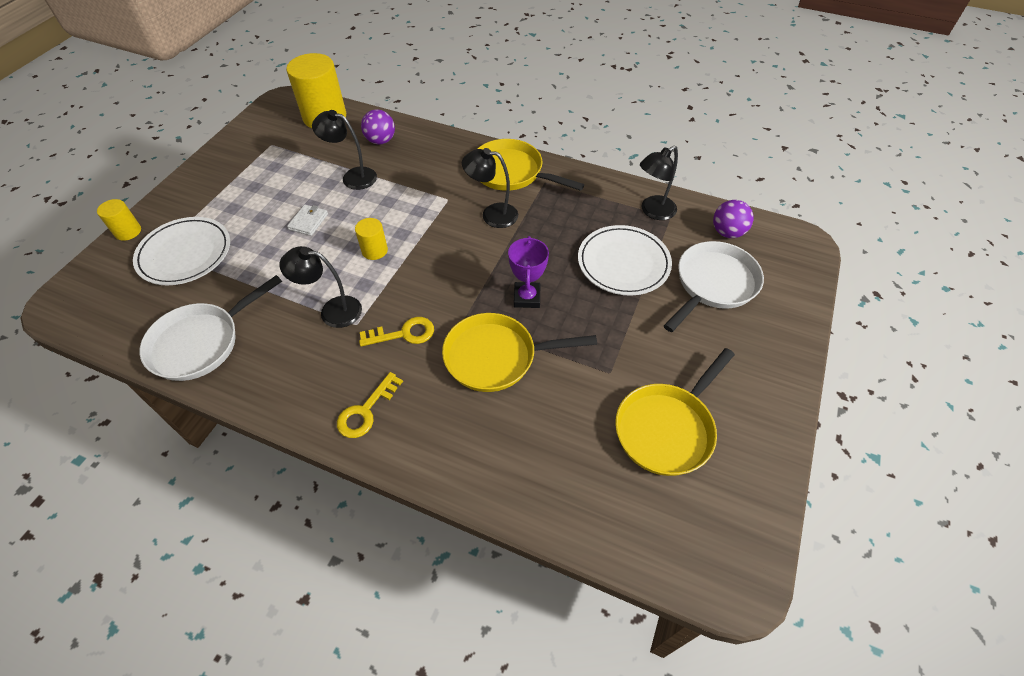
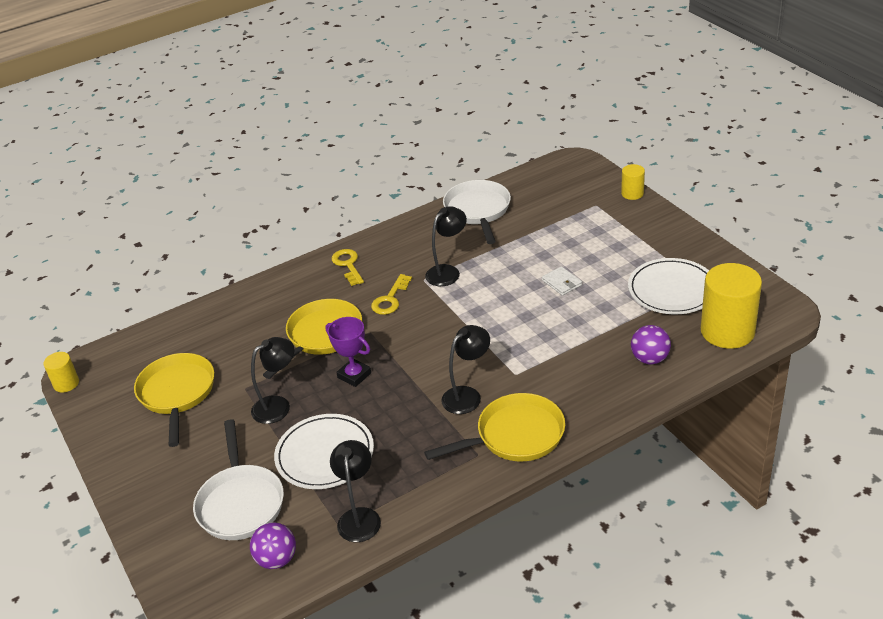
camera: 130 degrees right, 15 degrees down
white plate [133,217,230,285] -> white plate moved to [628,258,709,314]
black lamp [312,110,377,190] -> black lamp moved to [251,337,294,424]
yellow cylinder [355,218,388,260] -> yellow cylinder moved to [44,352,79,393]

